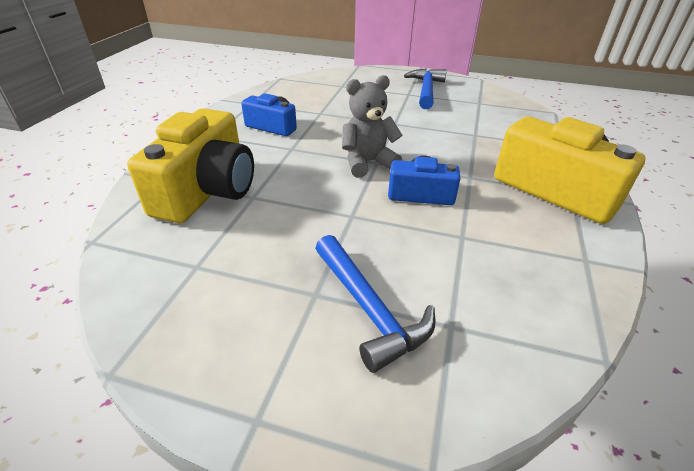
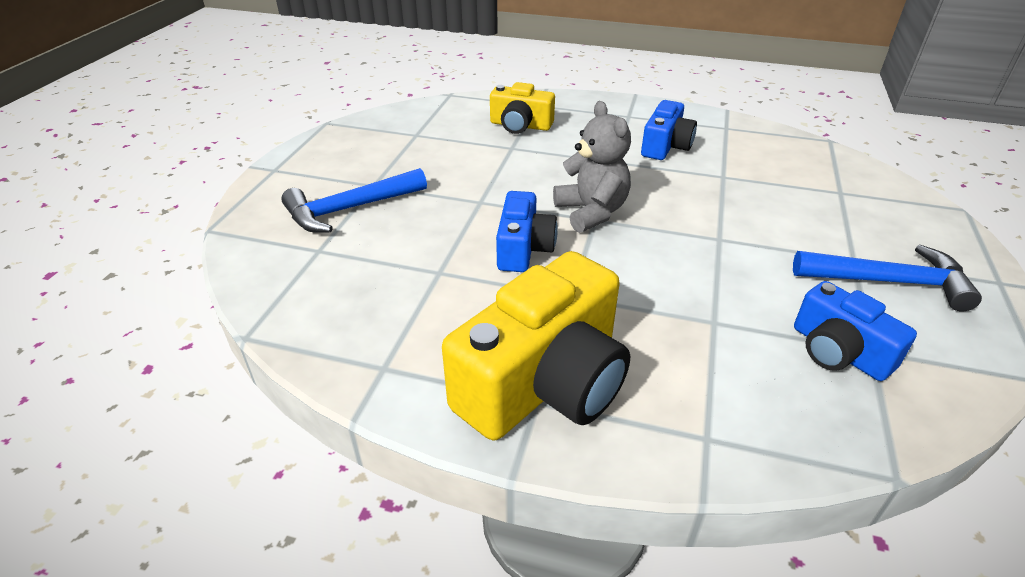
camera: 90 degrees right, 0 degrees up
yellow camera [127,108,254,223] -> yellow camera [490,82,555,134], size x0.56
none -> blue camera [794,281,917,381]

